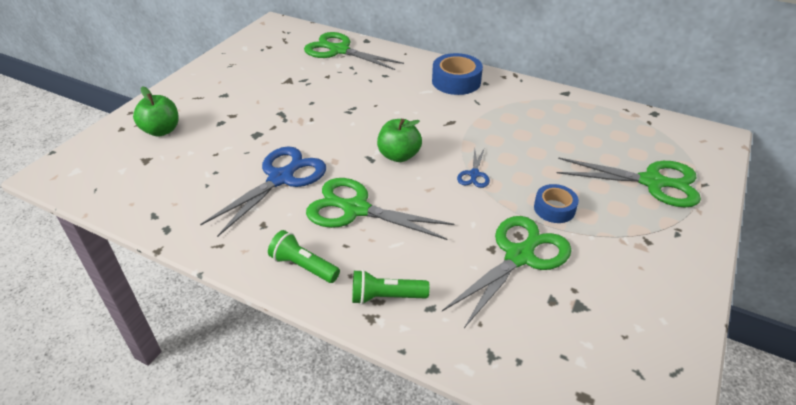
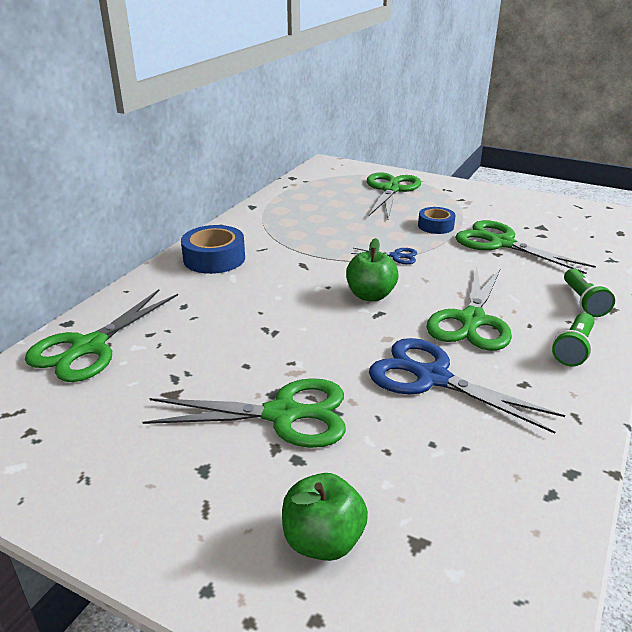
camera: 90 degrees left, 10 degrees down
none -> green scissors [143,378,346,448]

